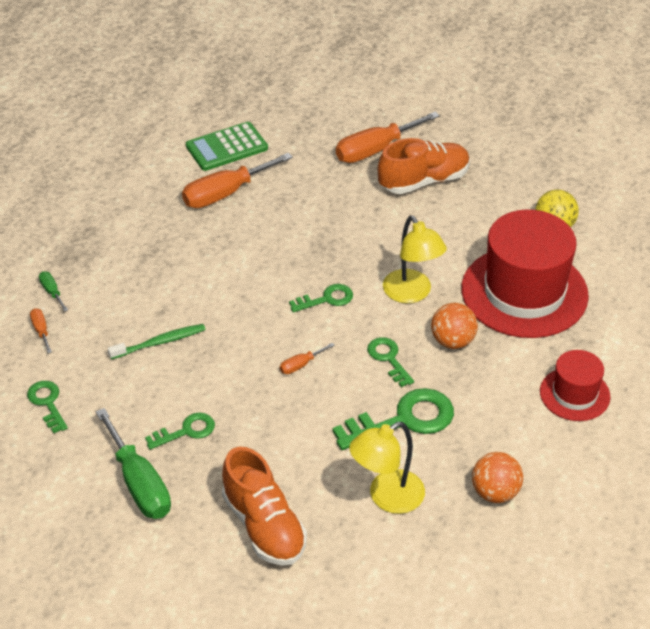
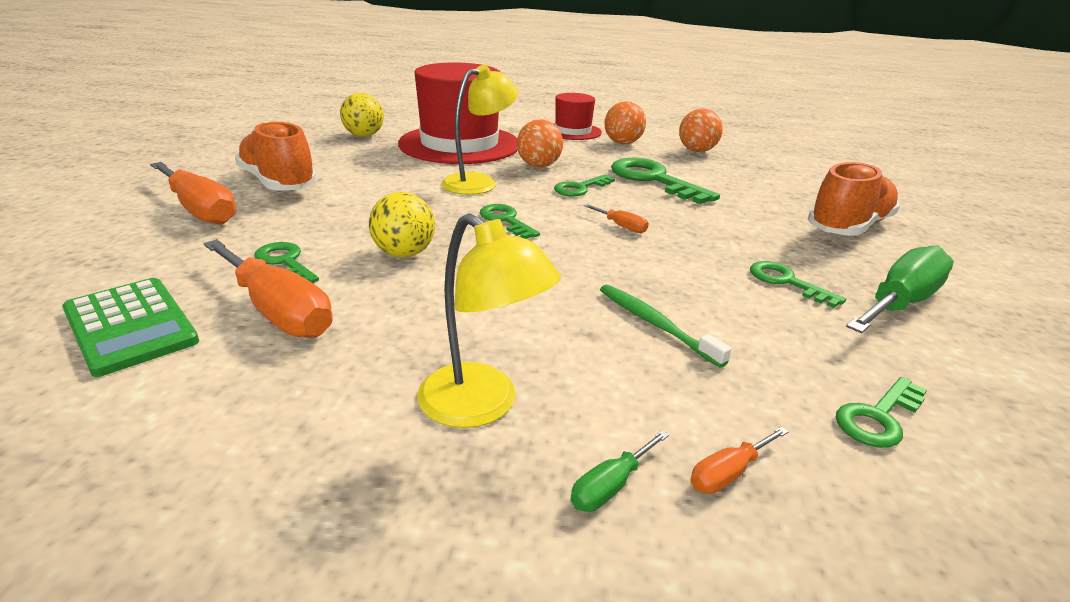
camera: 105 degrees left, 15 degrees down
yellow lamp [349,422,425,514] -> yellow lamp moved to [417,213,561,428]
none -> green key [254,242,319,283]
none -> yellow ball [369,192,435,257]
none -> orange ball [604,101,646,144]

